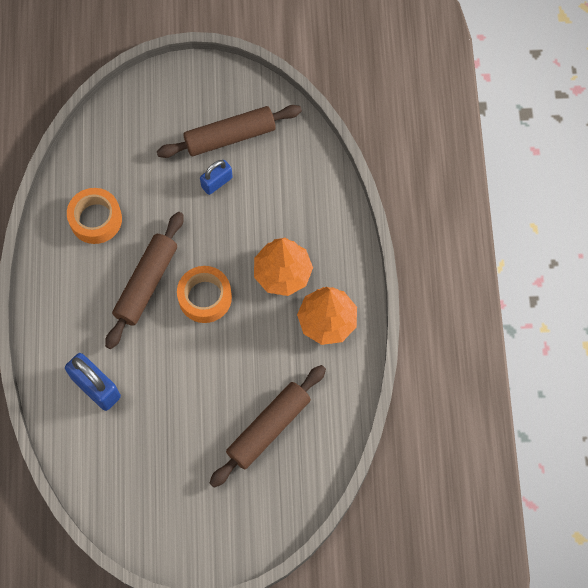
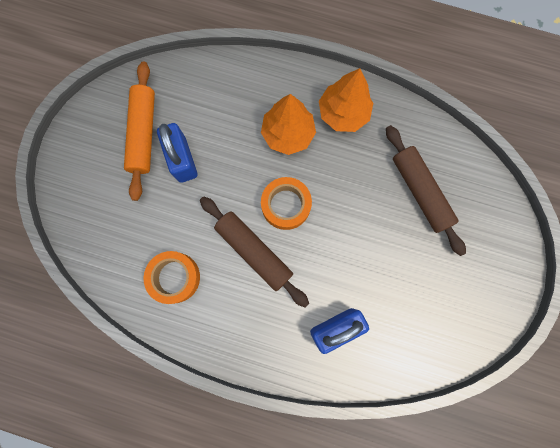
camera: 70 degrees left, 10 degrees up
brown rolling pin [157,105,302,158] -> orange rolling pin [124,62,155,201]
blue padlock [200,160,233,195] -> blue padlock [157,123,197,183], size x1.59

